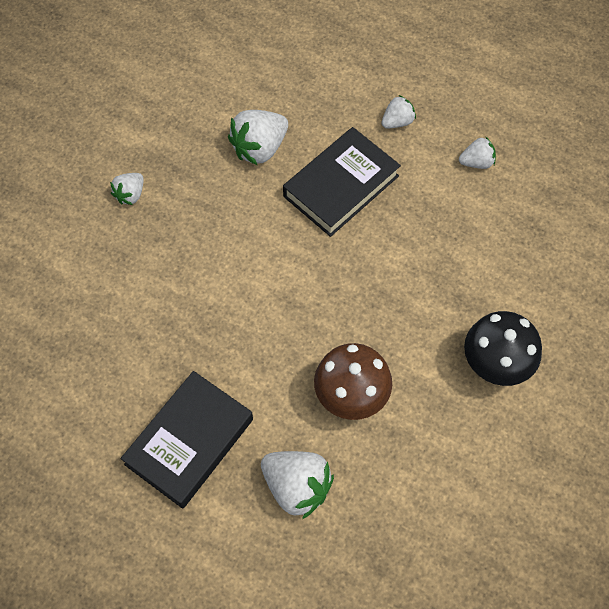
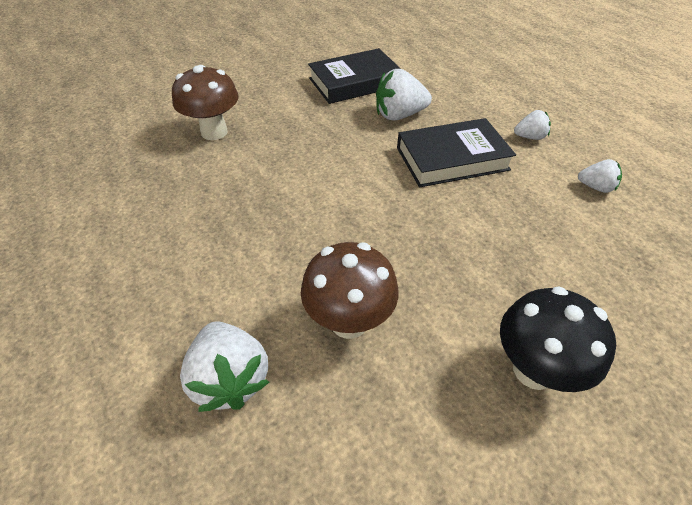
camera: 30 degrees right, 15 degrees down
white strawberry [110,173,144,205] -> none
black book [121,371,253,509] -> black book moved to [308,48,401,104]
none -> brown mushroom [172,65,239,140]

